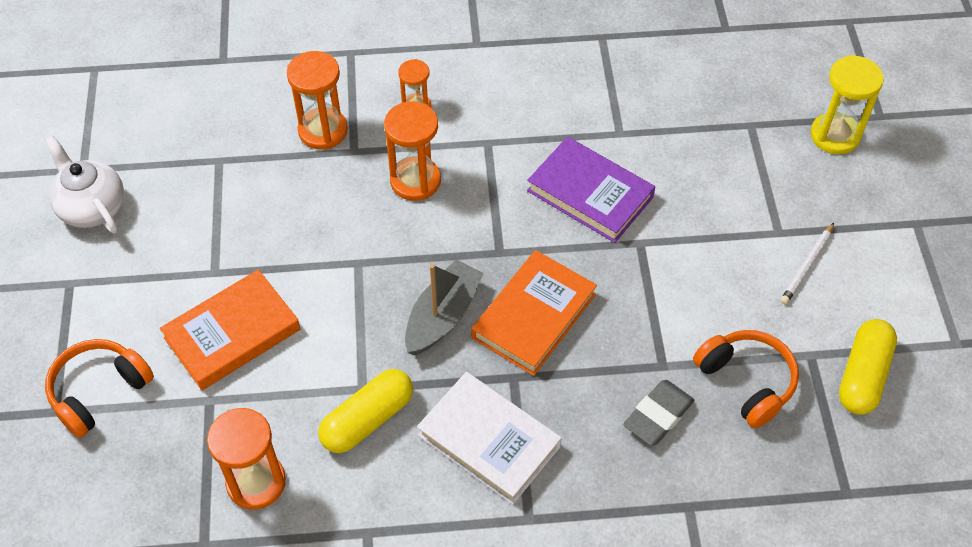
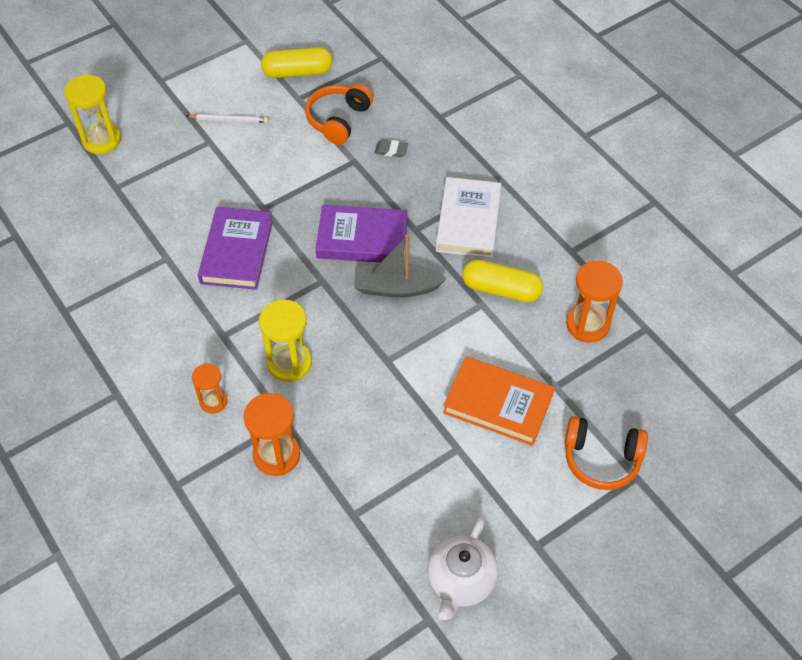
camera: 120 degrees left, 0 degrees up
orange hourglass [384,101,441,201] -> yellow hourglass [259,300,312,382]
orange book [471,250,597,376] -> purple book [315,205,408,263]
grey eraser [623,380,694,446] -> grey eraser [375,140,408,157], size x0.61

